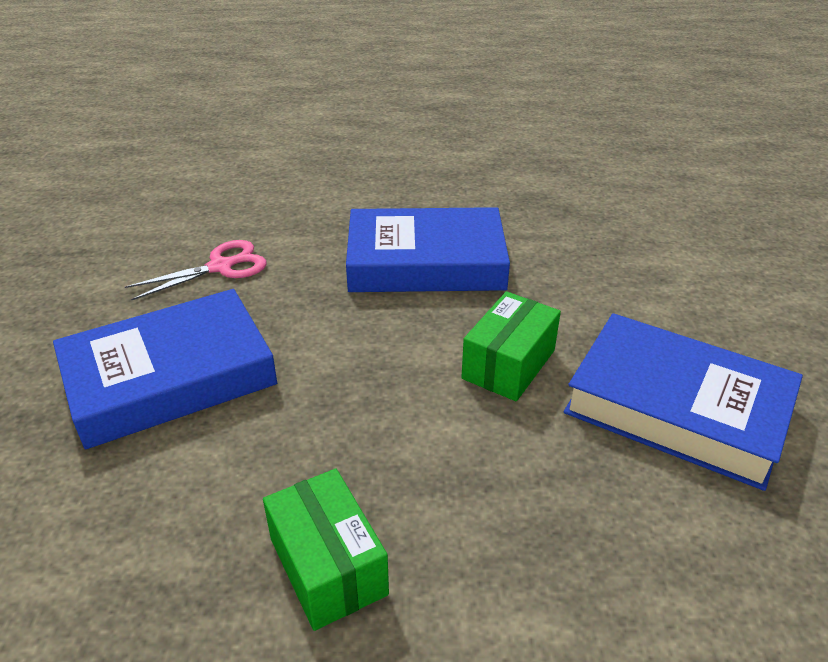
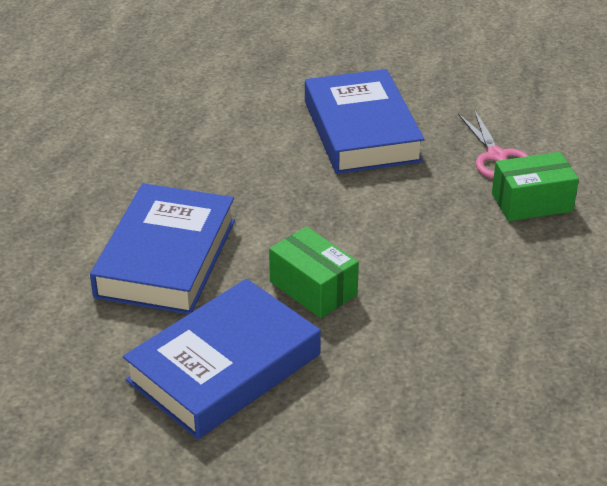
camera: 105 degrees right, 0 degrees up
green box [263,469,389,631] -> green box moved to [492,152,579,221]
blue book [346,207,510,292] -> blue book moved to [90,183,235,314]

